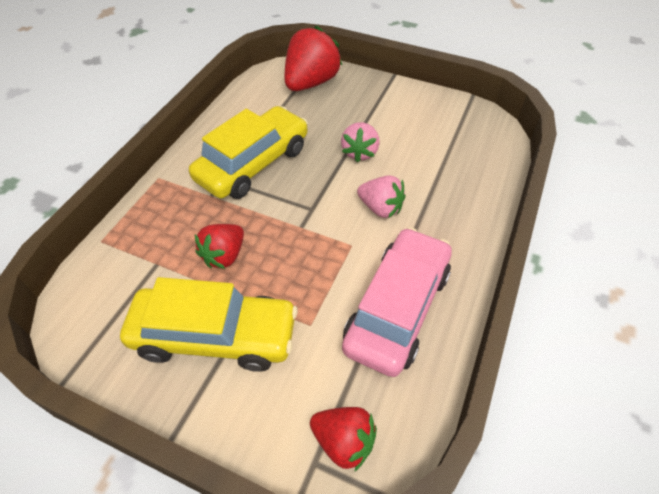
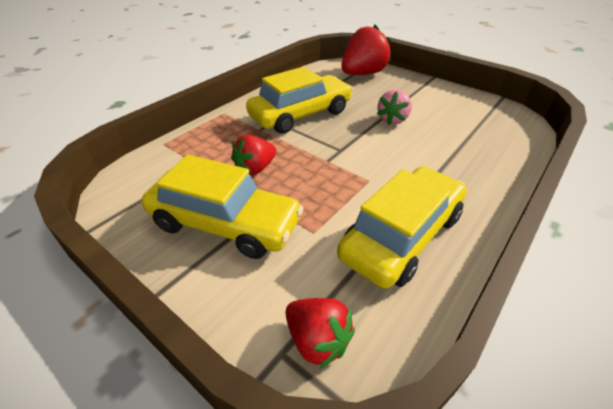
camera: 15 degrees right, 10 degrees down
pink car [342,227,452,377] -> yellow car [337,166,467,288]
pink strawberry [357,175,406,218] -> none

